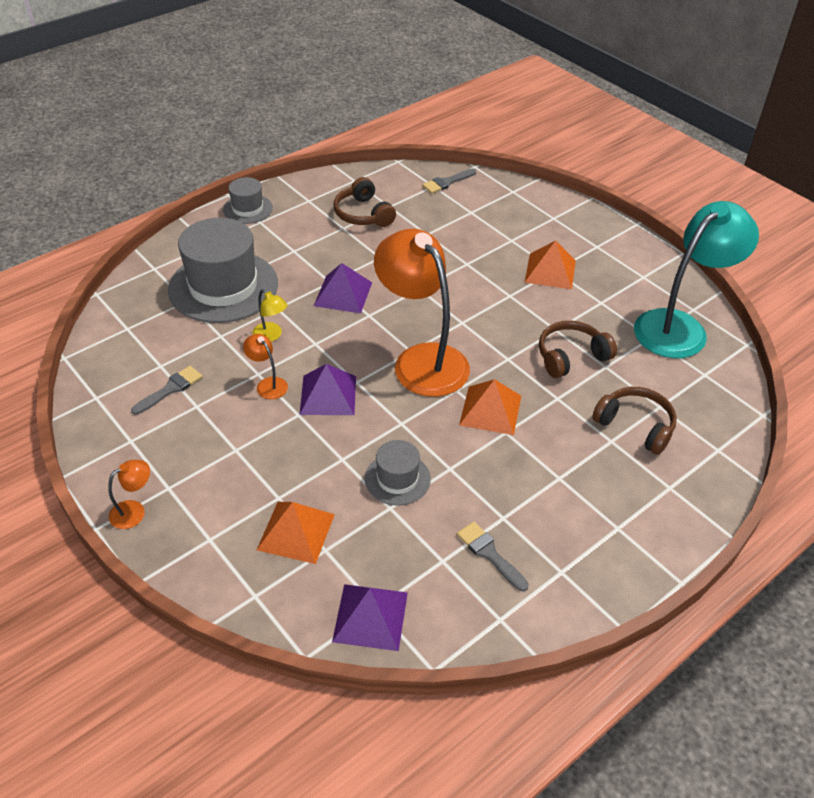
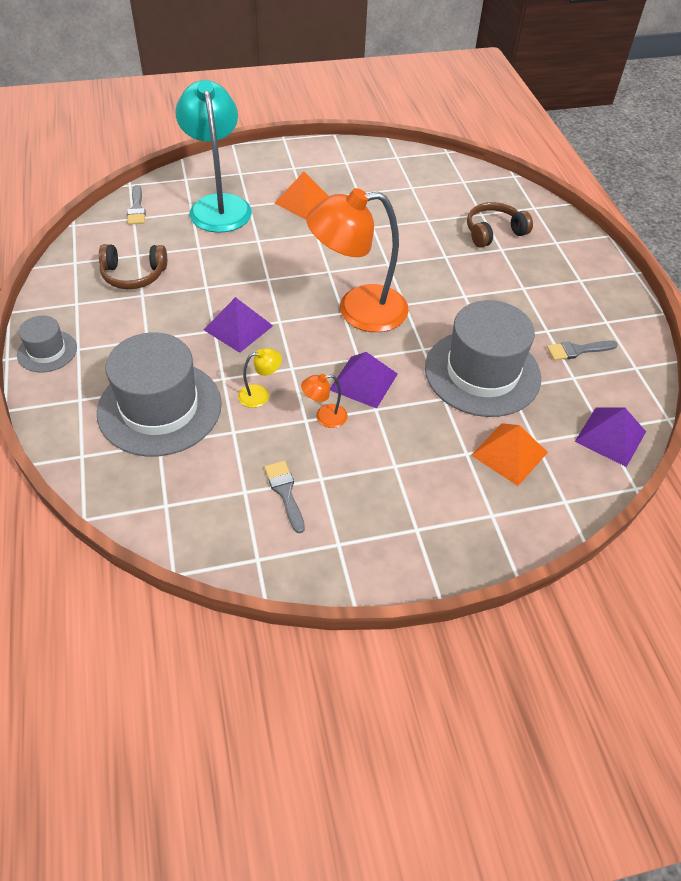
camera: 65 degrees left, 5 degrees up
orange lamp [108,460,150,529] -> none
grey hat [365,440,431,506] -> grey hat [425,300,541,417], size x2.01
orange pyramid [459,379,521,435] -> none
brown headphones [539,321,617,378] -> none
turquoise lamp [634,201,759,358] -> turquoise lamp moved to [175,80,252,233]

